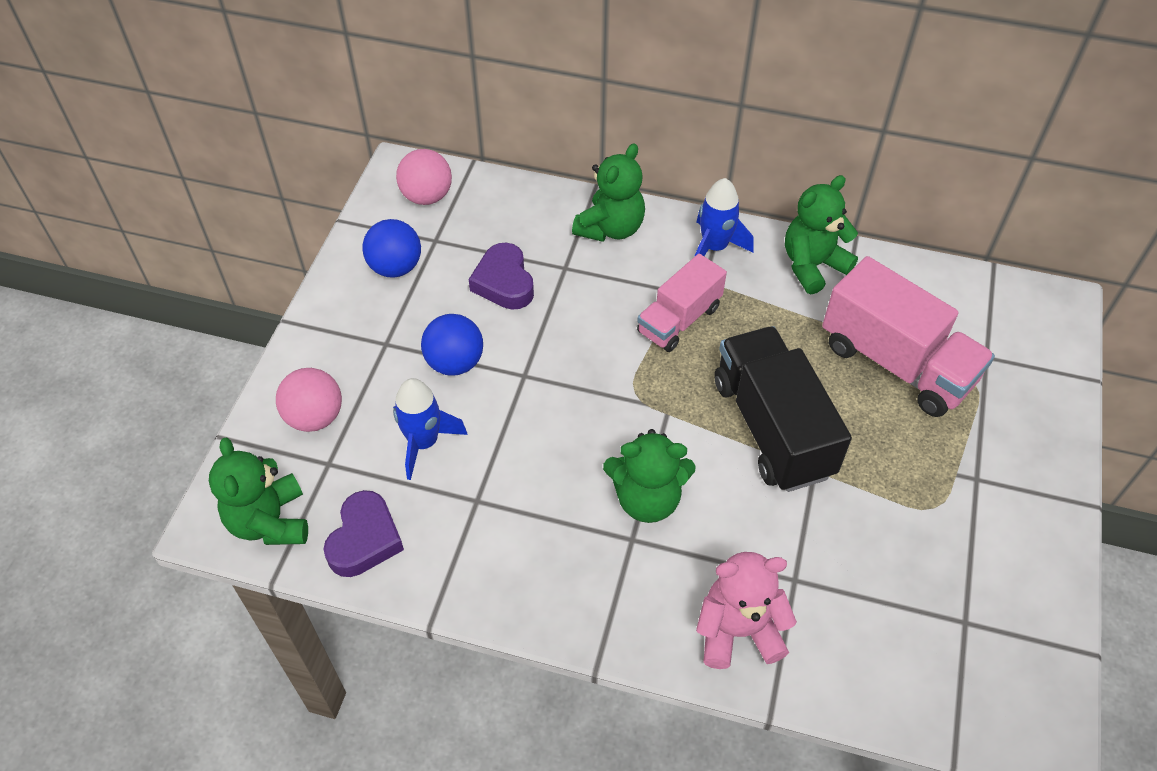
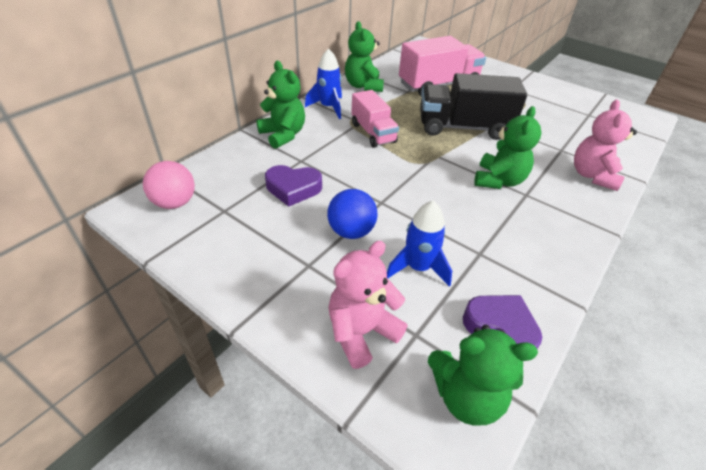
camera: 70 degrees left, 10 degrees down
pink ball [276,368,342,432] -> pink teddy bear [328,241,407,369]
blue ball [362,219,421,278] -> none

